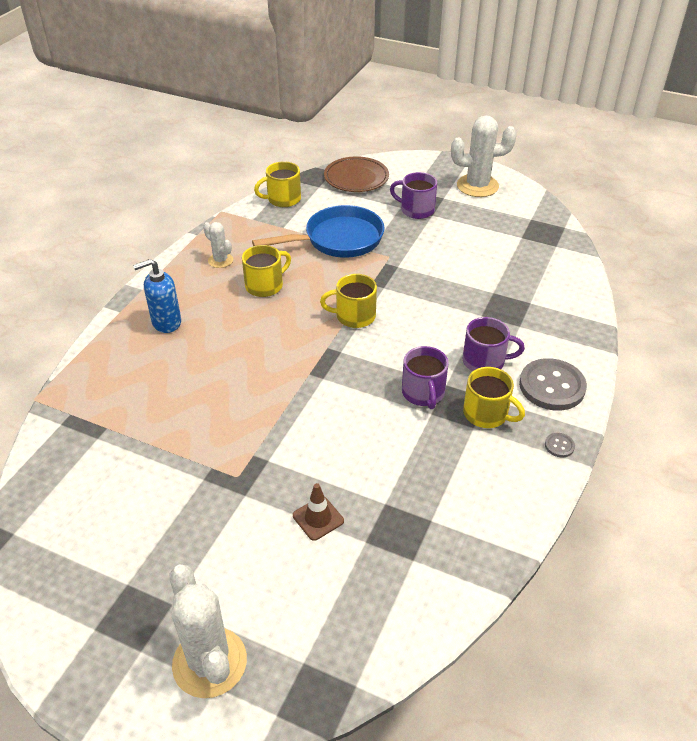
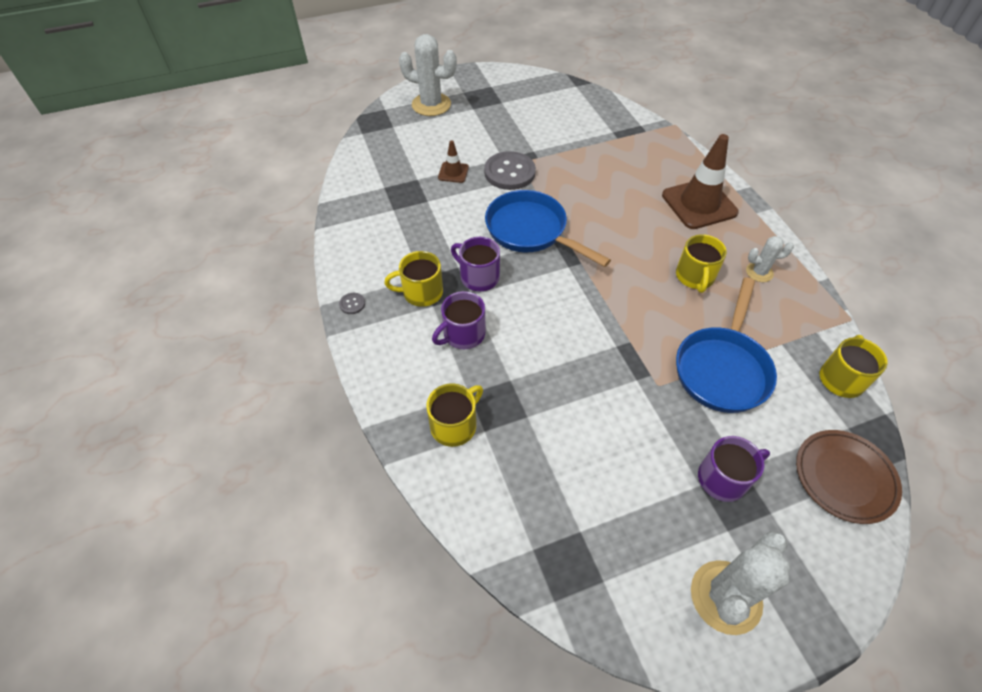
camera: 135 degrees right, 10 degrees up
blue soap dispenser [133,259,181,333] -> brown traffic cone [662,134,739,229]
yellow mug [320,274,377,328] -> yellow mug moved to [426,383,483,447]
grey button [519,358,587,410] -> grey button moved to [484,151,536,190]
none -> blue pan [485,190,611,267]

